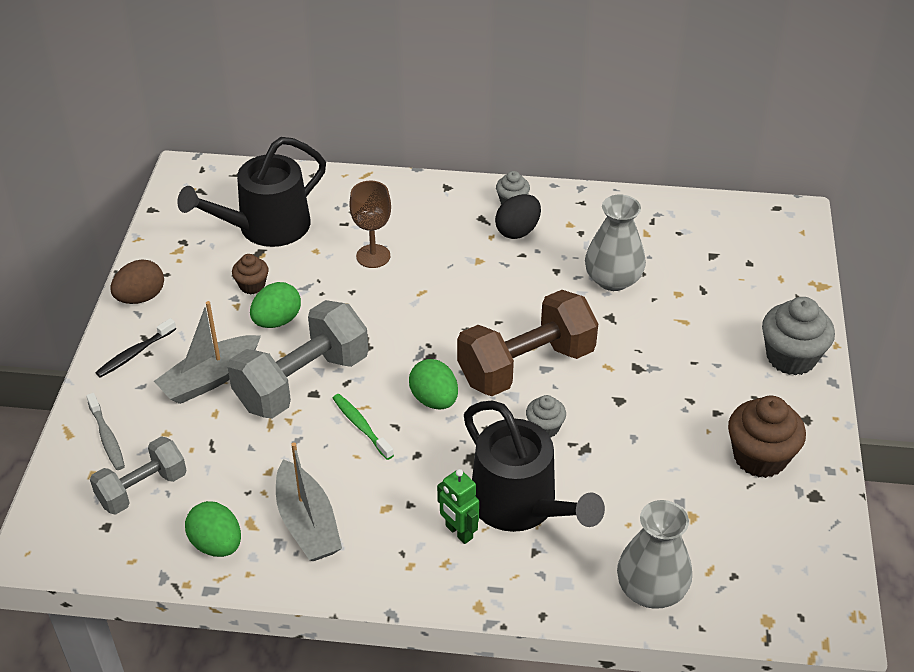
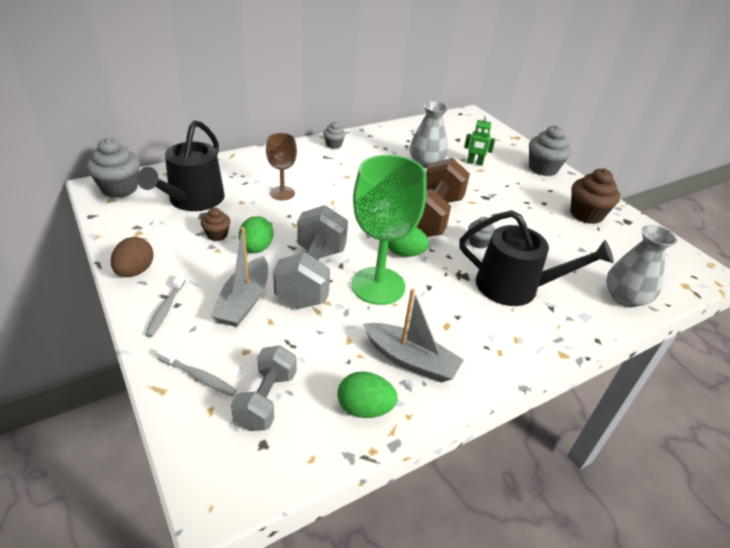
camera: 40 degrees left, 5 degrees down
black toothbrush [95,318,176,378] -> grey toothbrush [145,273,186,337]
green toothbrush [333,394,394,460] -> green goblet [351,155,427,305]
green robot [437,469,479,544] -> green robot moved to [464,115,495,166]
black egg [495,194,541,239] -> none
none -> grey cupcake [86,138,140,198]

